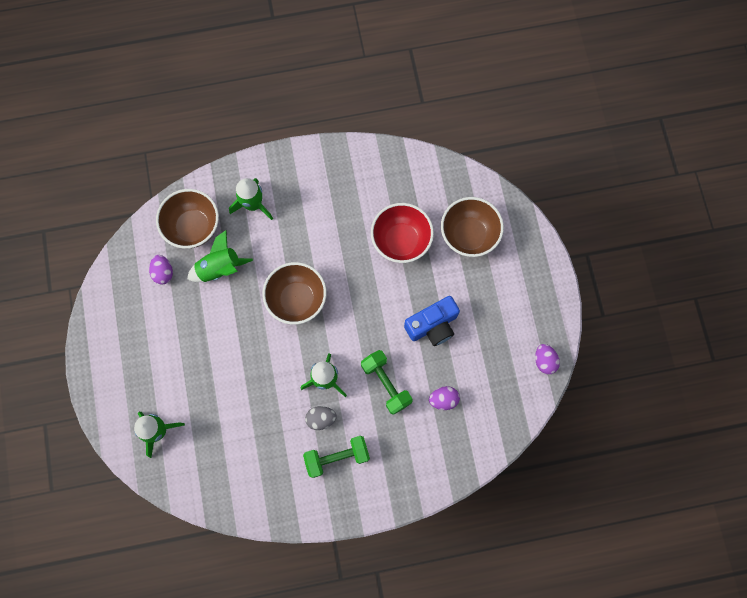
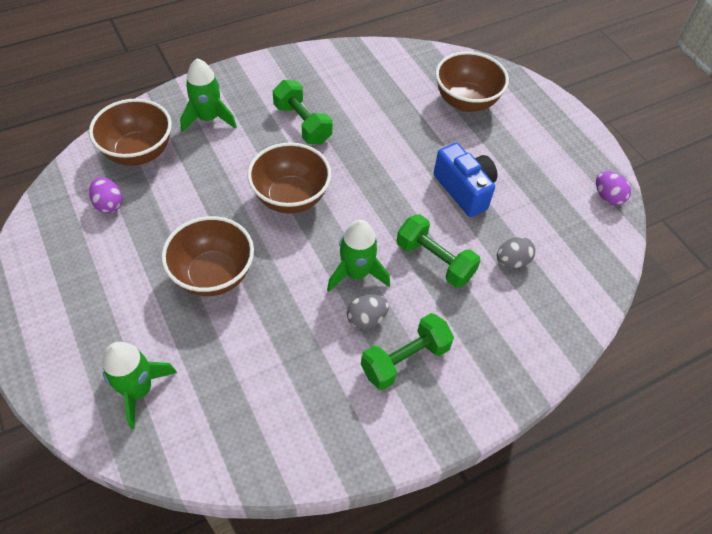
camera: 20 degrees left, 20 degrees down
green rocket [187,230,253,282] -> none
red bowl [371,203,434,263] -> none
blue camera [404,296,460,346] -> blue camera turned 75 degrees counterclockwise [434,143,497,217]
purple egg [429,386,460,410] -> grey egg [497,237,536,268]
none -> brown bowl [162,216,254,296]
none -> green dumbbell [273,80,333,144]

